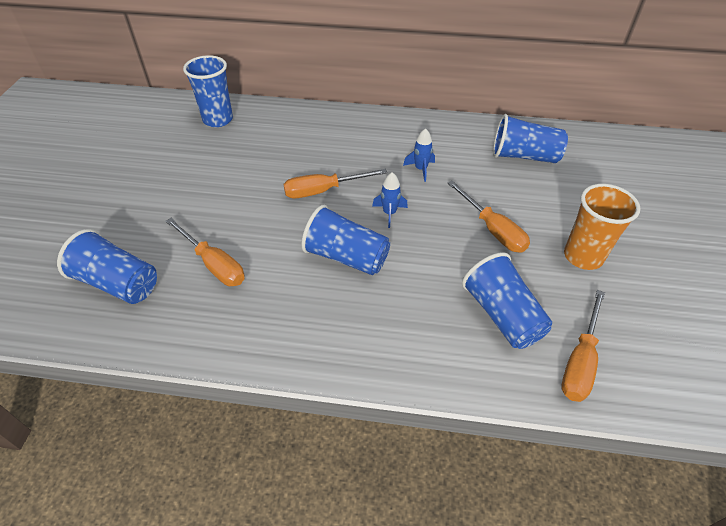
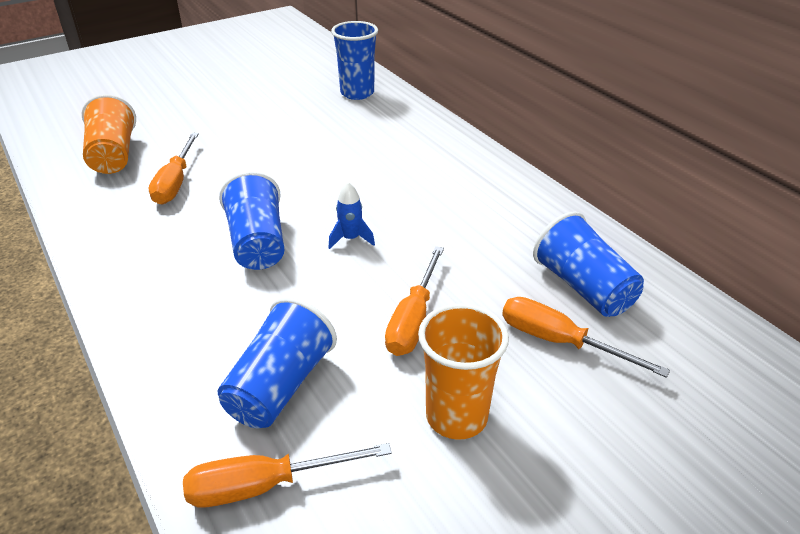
camera: 50 degrees right, 10 degrees down
blue cup [57,229,157,304] -> orange cup [82,94,136,174]
orange screwdriver [283,169,387,198] -> orange screwdriver moved to [502,297,670,378]
blue rocket [403,128,435,182] -> none

